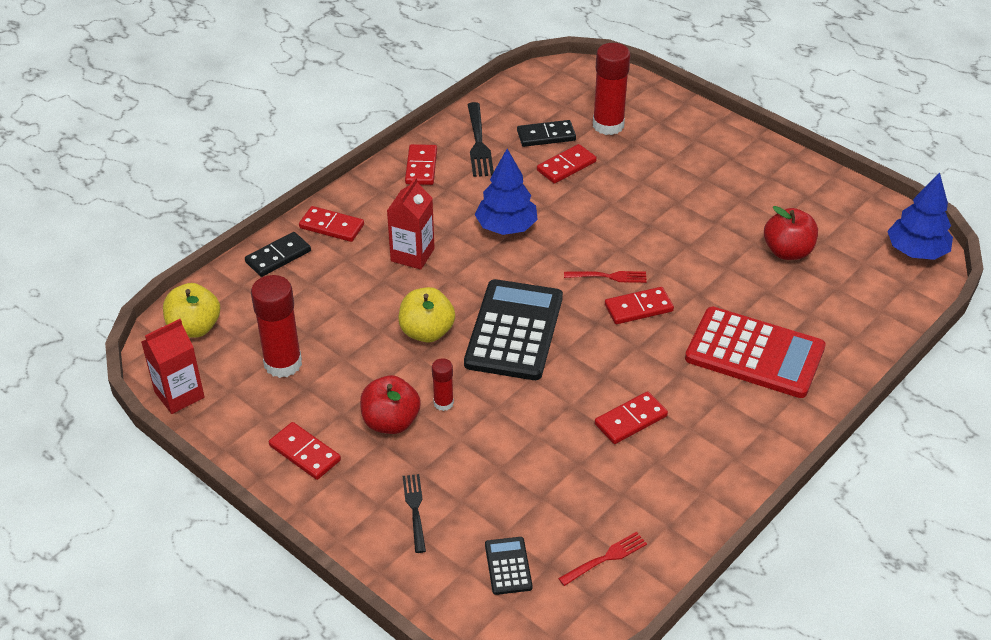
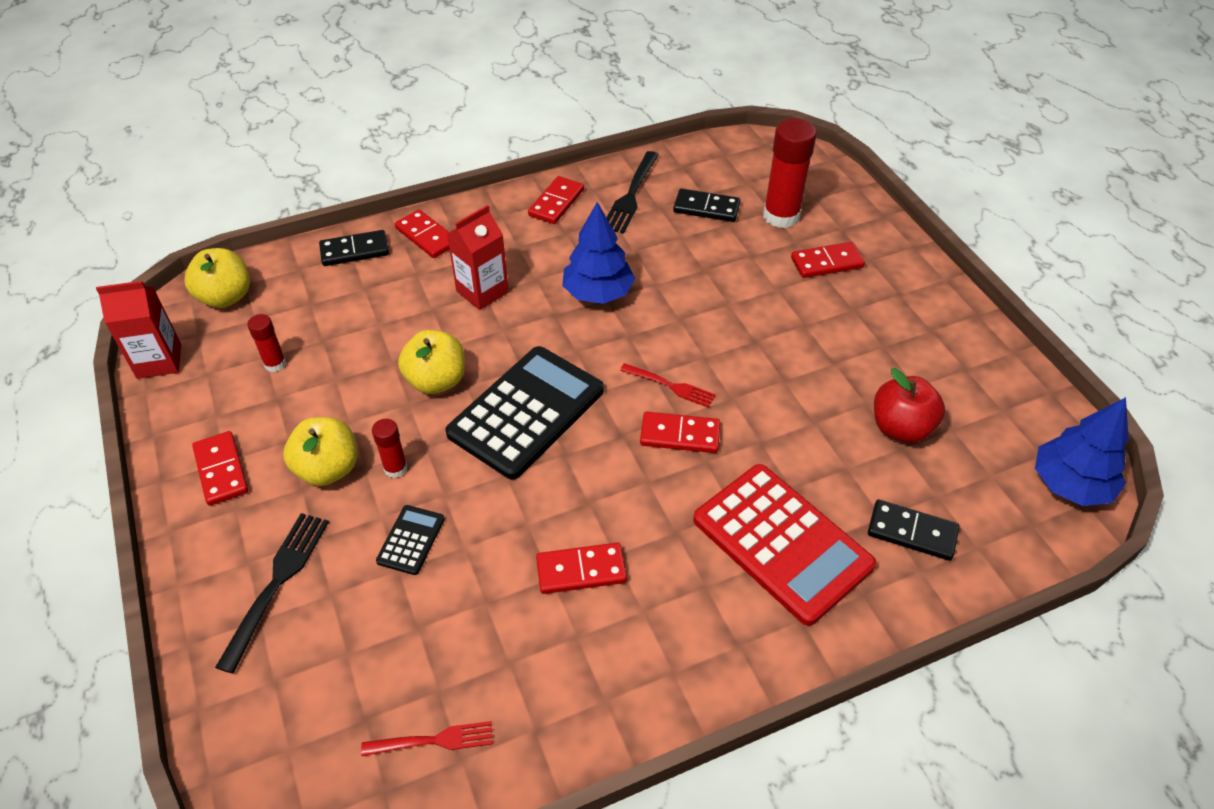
camera: 25 degrees right, 5 degrees up
red glue stick [251,275,302,378] -> red glue stick [247,314,286,372], size x0.51
red apple [360,375,421,434] -> yellow apple [283,417,357,486]
black fork [403,474,426,553] -> black fork [215,513,329,674], size x1.54
black calculator [485,537,533,595] -> black calculator moved to [376,505,445,575]
red domino [537,144,597,184] -> red domino moved to [791,242,865,278]
none -> black domino [868,500,959,561]

